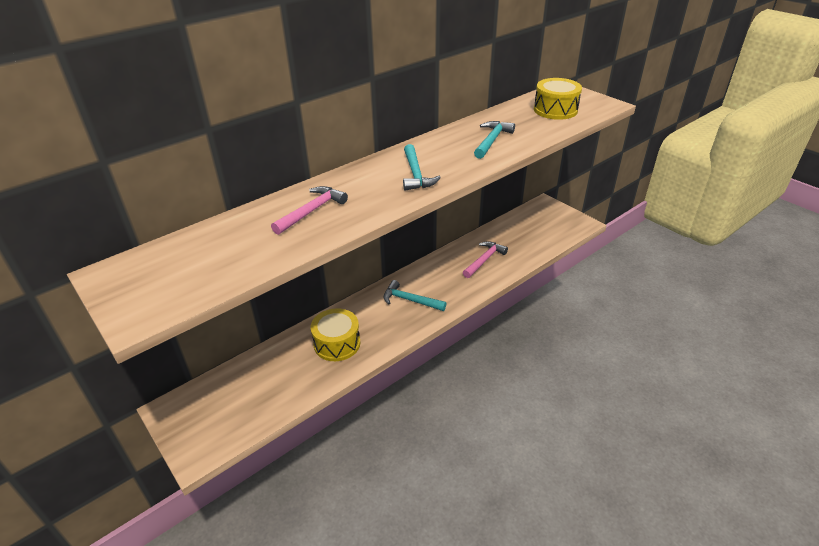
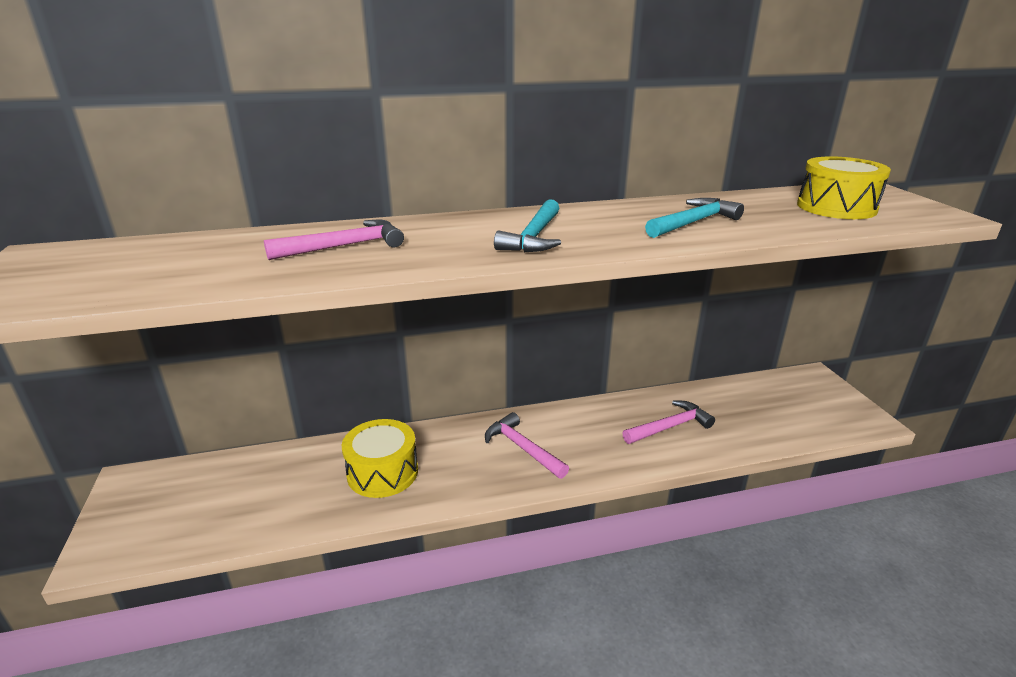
camera: 25 degrees right, 10 degrees down
turquoise hammer [384,280,447,311] -> pink hammer [485,412,569,479]

